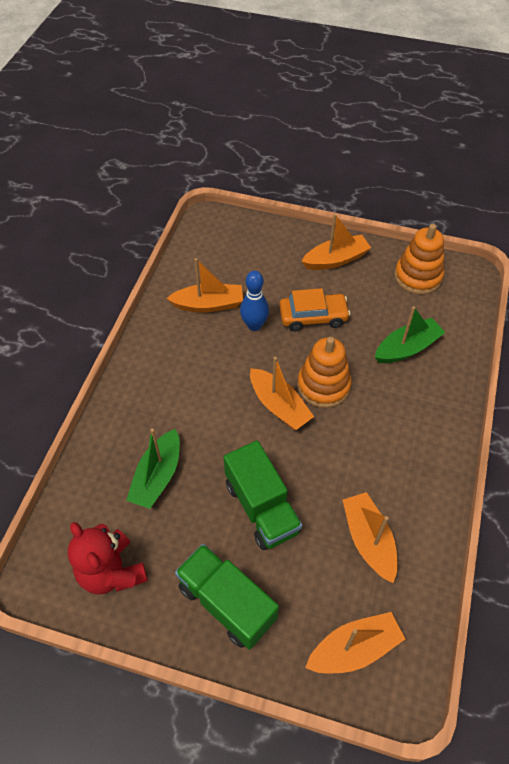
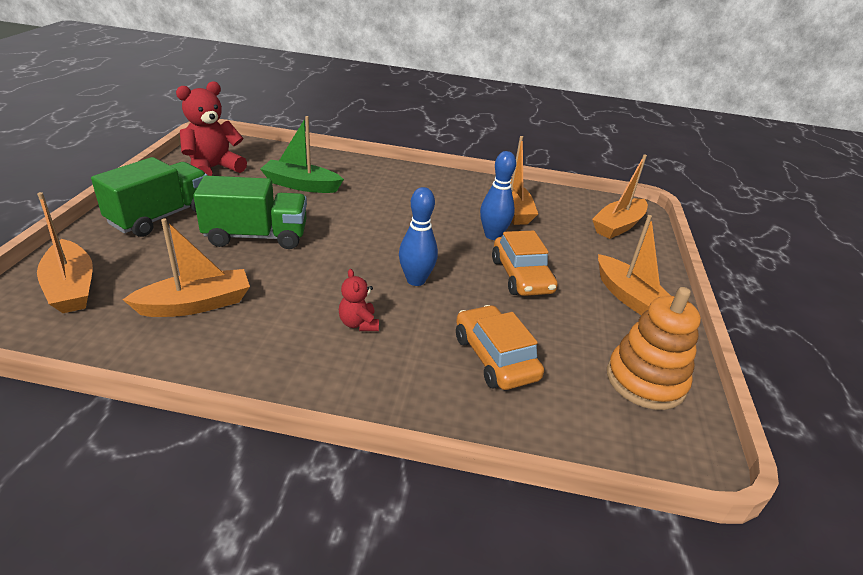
camera: 80 degrees right, 20 degrees down
green truck [224,441,302,550] -> green truck turned 150 degrees counterclockwise [193,176,307,249]
orange boat [250,357,314,430] -> orange boat moved to [592,154,648,239]
orange stacking toy [297,337,352,408] -> blue bowling pin [399,187,438,286]
green boat [375,306,446,363] -> orange car [456,305,544,390]
none -> red teddy bear [339,269,379,331]

